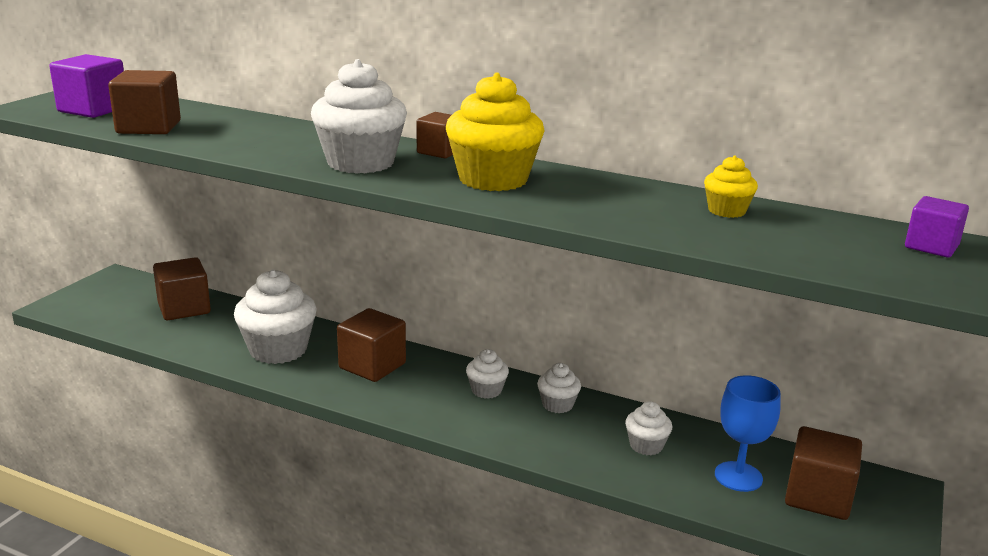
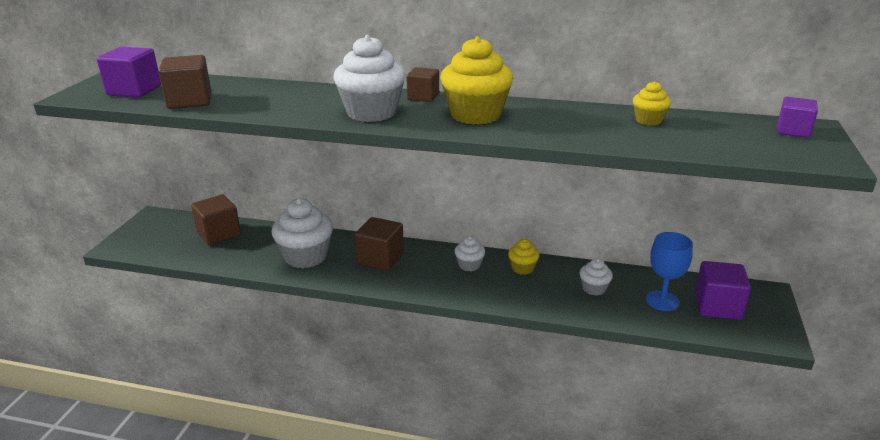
camera: 10 degrees left, 5 degrees up
white cupcake [537,363,581,413] -> yellow cupcake [508,239,540,275]
brown cube [785,426,862,520] -> purple cube [695,261,751,320]

